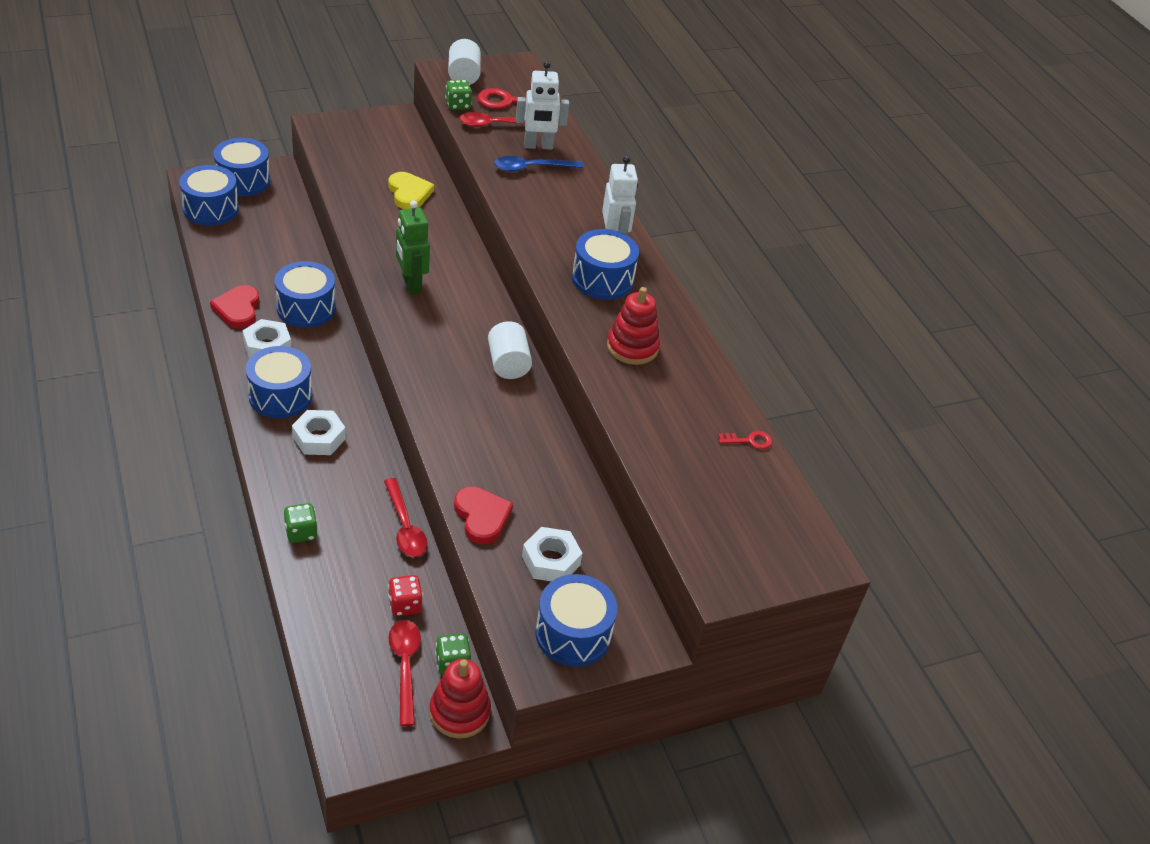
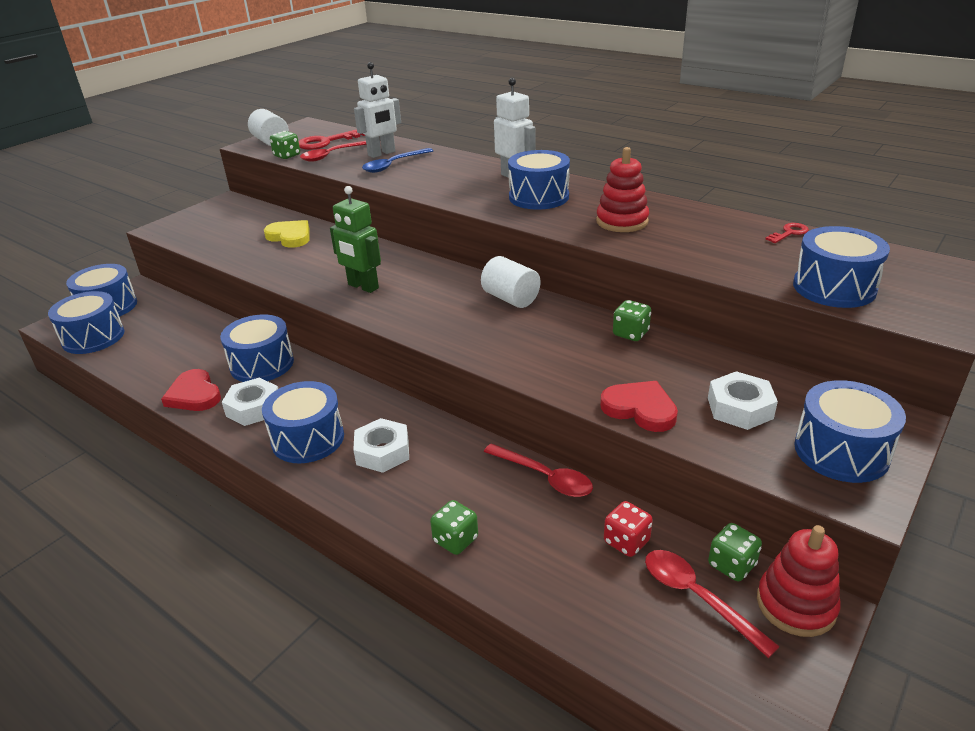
camera: 25 degrees left, 10 degrees down
none -> green dice [613,300,651,341]
none -> blue drum [793,226,890,308]

